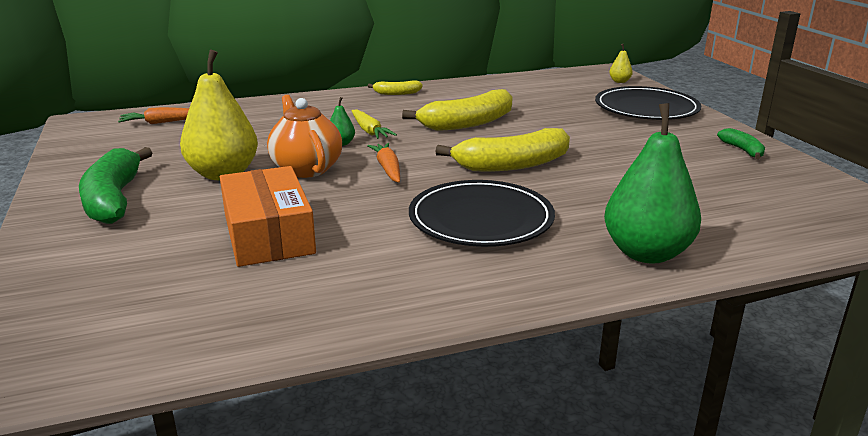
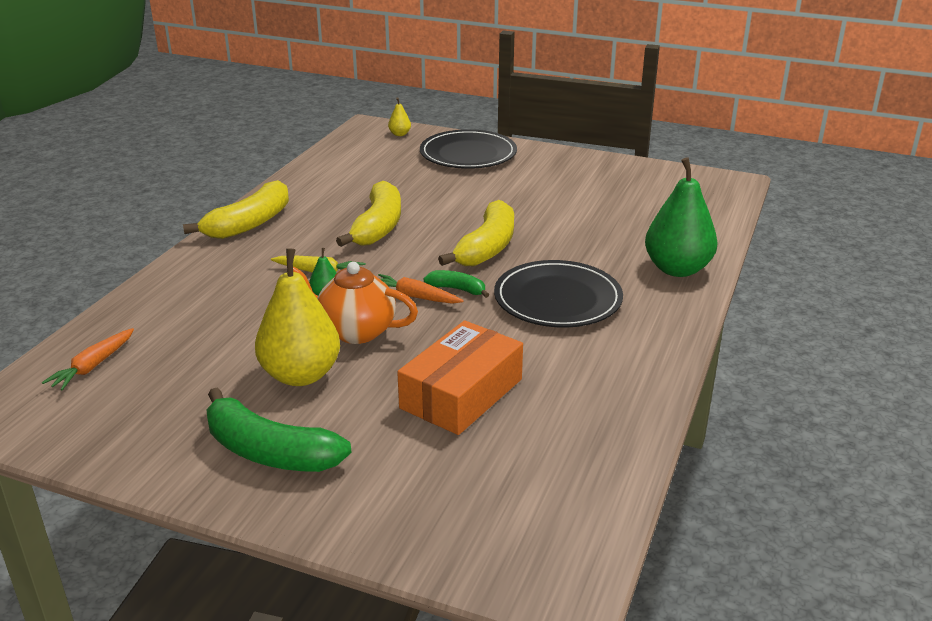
camera: 50 degrees left, 5 degrees up
orange box [220,166,316,267] -> orange box turned 75 degrees counterclockwise [397,320,523,435]
yellow banana [368,80,423,95] -> yellow banana [183,180,289,239], size x1.99
green banana [717,128,765,159] -> green banana moved to [423,270,489,298]

